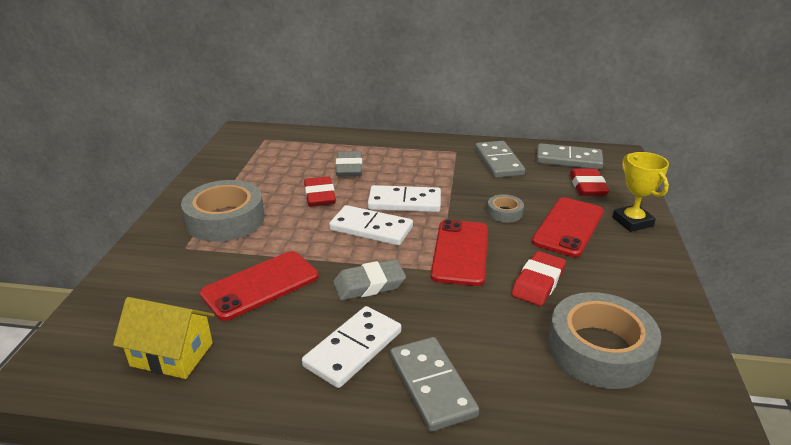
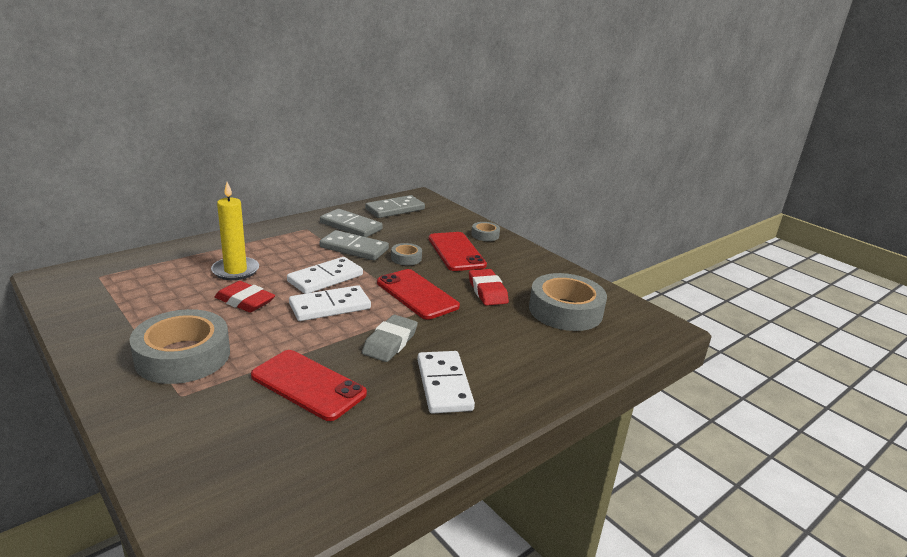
camera: 50 degrees left, 5 degrees down
yellow house [113,297,214,379] -> none
red phone [200,251,319,321] -> red phone turned 60 degrees counterclockwise [251,350,367,421]
grey eraser [336,151,363,177] -> yellow candle [211,182,259,280]
grey domino [390,337,479,432] -> grey domino moved to [320,230,389,260]
red eraser [570,168,609,196] -> none
yellow trophy [613,152,669,232] -> grey tape [471,222,500,241]

